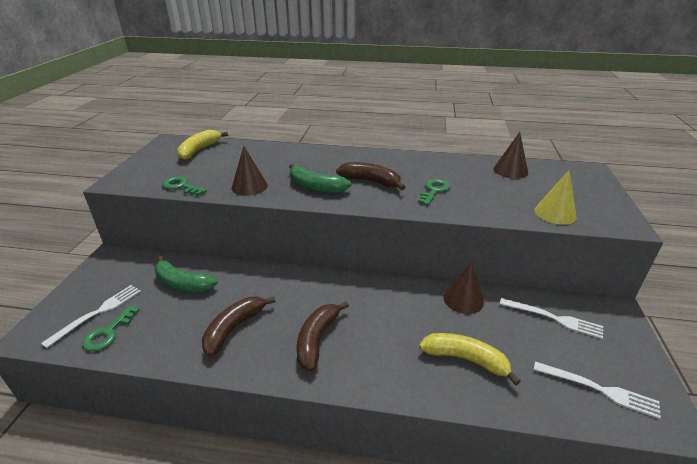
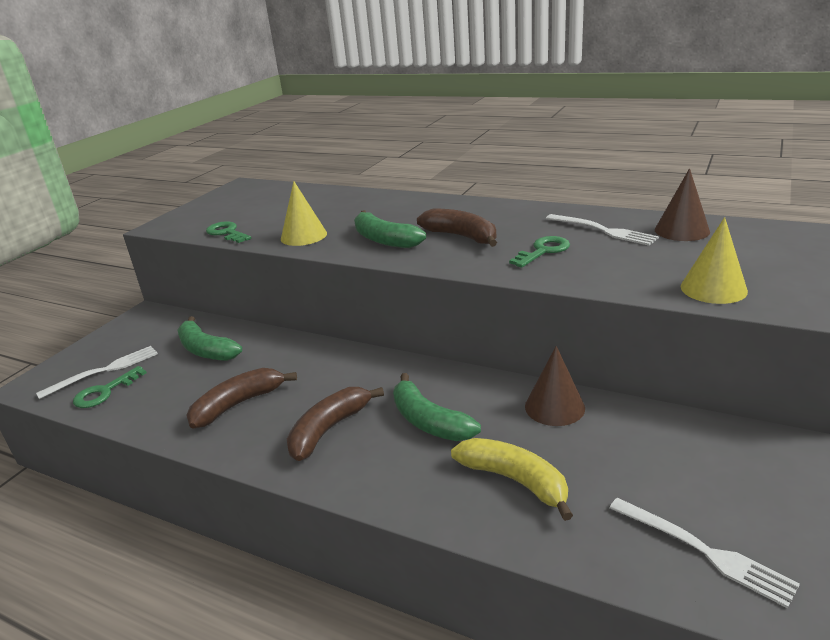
camera: 20 degrees right, 5 degrees down
yellow banana [177,130,228,160] -> none
brown cone [232,146,268,196] -> yellow cone [281,181,327,246]
white fork [500,298,603,339] -> white fork moved to [546,214,659,246]
none -> green banana [393,373,481,441]

